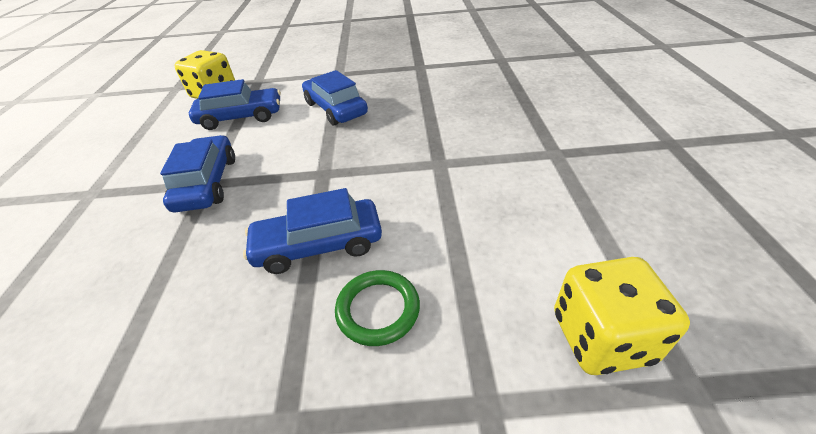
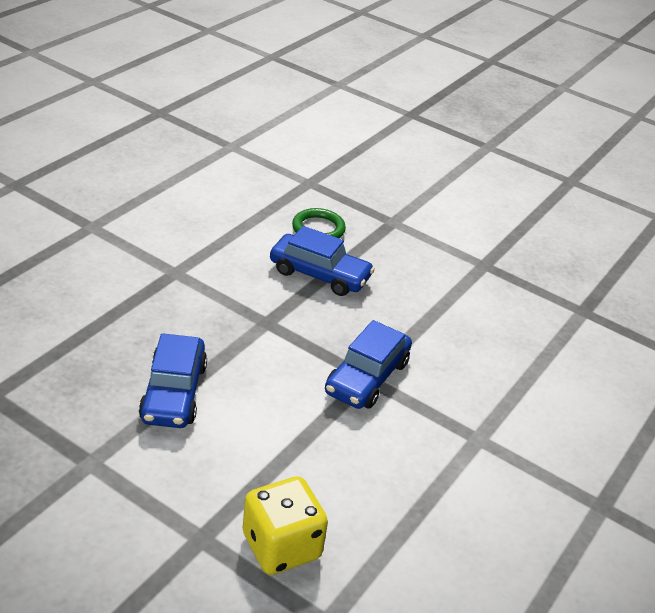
camera: 150 degrees left, 5 degrees down
blue car [189,79,281,130] -> none
yellow dice [554,257,690,375] -> none

